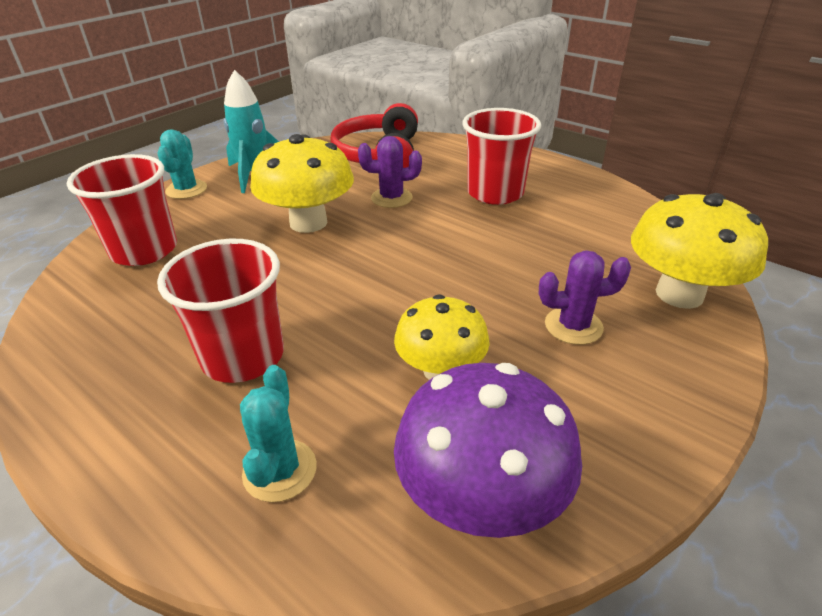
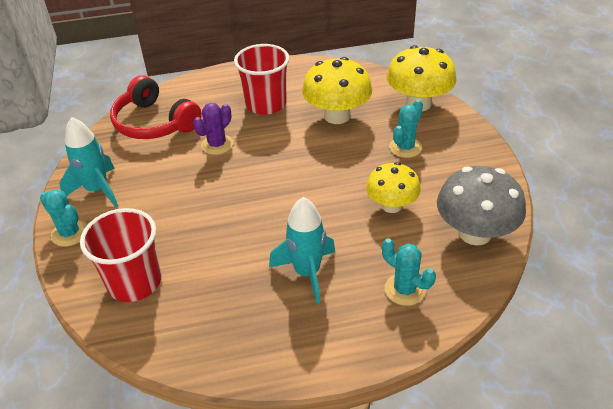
camera: 50 degrees left, 5 degrees up
red cup [157,239,284,383] -> turquoise rocket [269,197,335,304]
yellow mushroom [250,134,354,233] -> yellow mushroom moved to [302,57,372,124]
purple mushroom [394,363,582,538] -> grey mushroom [437,166,526,246]
purple cactus [539,251,631,345] -> turquoise cactus [389,99,423,158]

